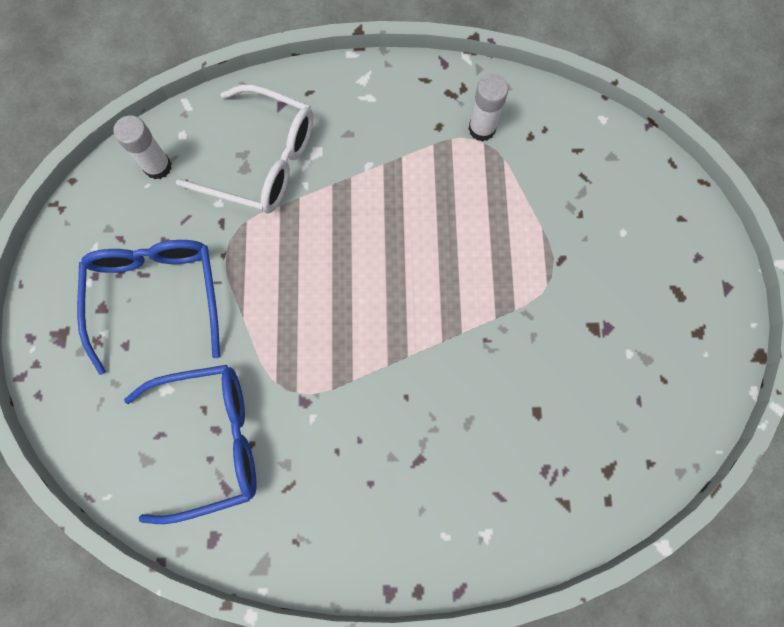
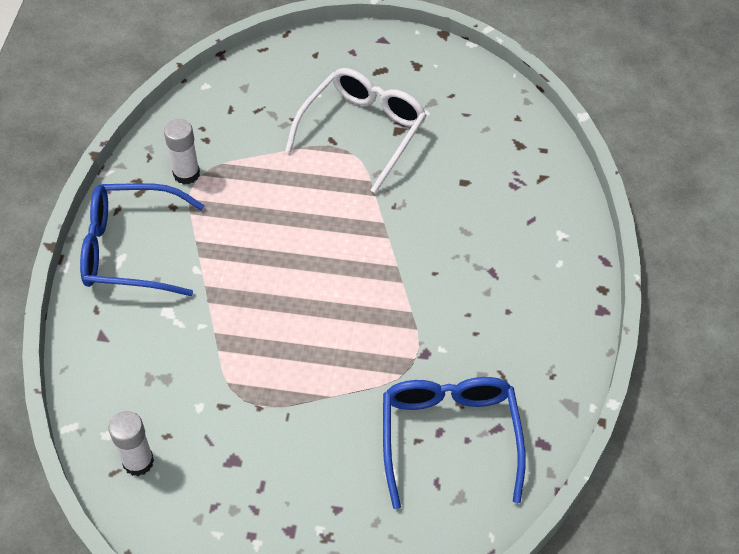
camera: 80 degrees left, 20 degrees down
blue glasses [77,240,220,375] -> blue glasses moved to [80,183,205,296]
white glasses [176,85,314,213] -> white glasses moved to [285,68,426,194]

